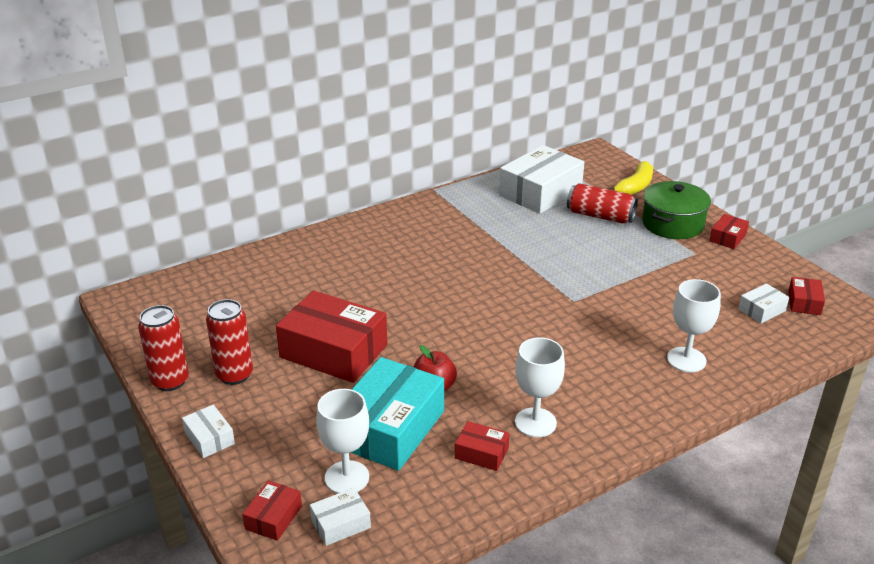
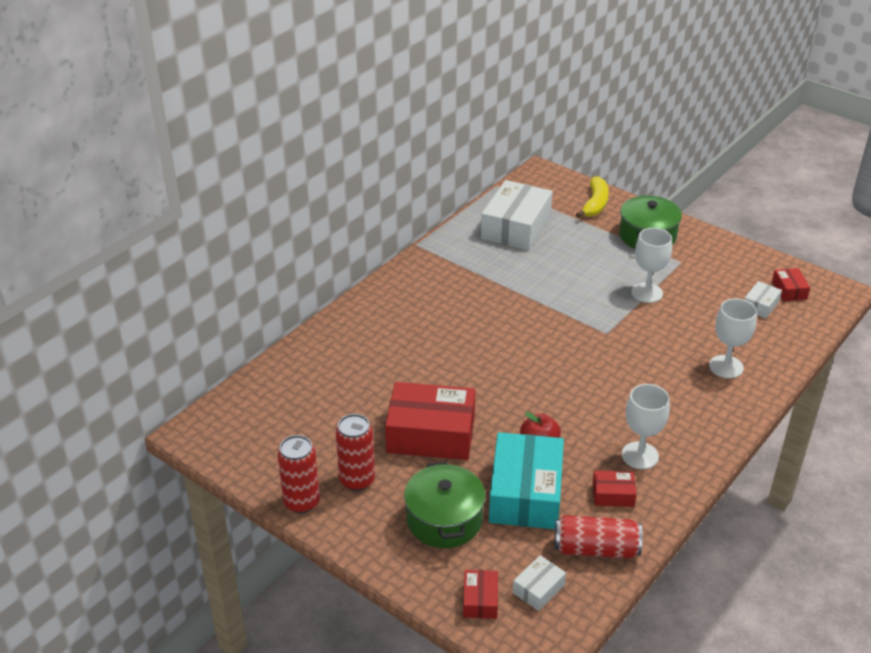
camera: 20 degrees left, 5 degrees up
white box [182,405,235,458] -> none
white goblet [316,389,369,493] -> white goblet moved to [631,228,672,303]
red can [567,183,638,224] -> red can moved to [555,515,642,558]
red box [709,214,749,249] -> none
none -> green pot [404,461,486,548]

